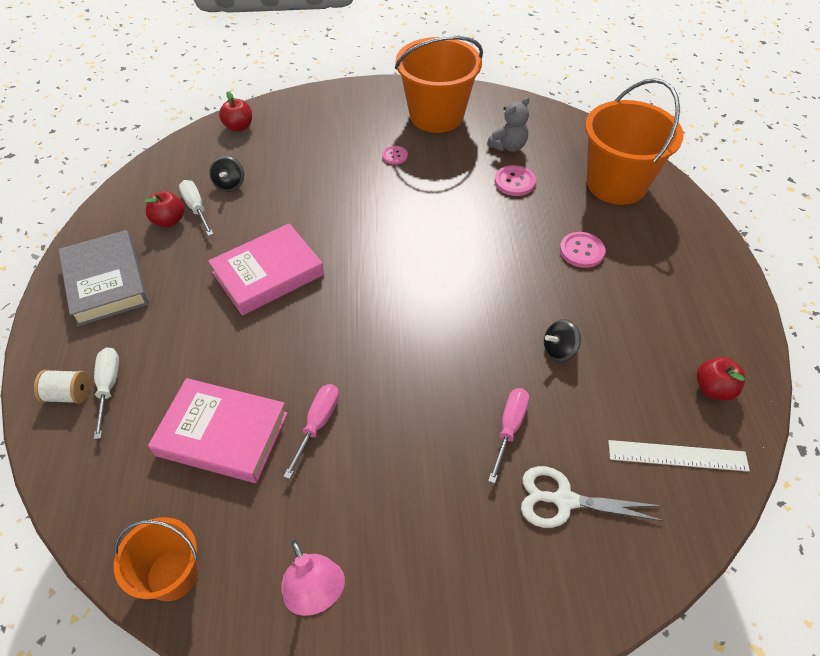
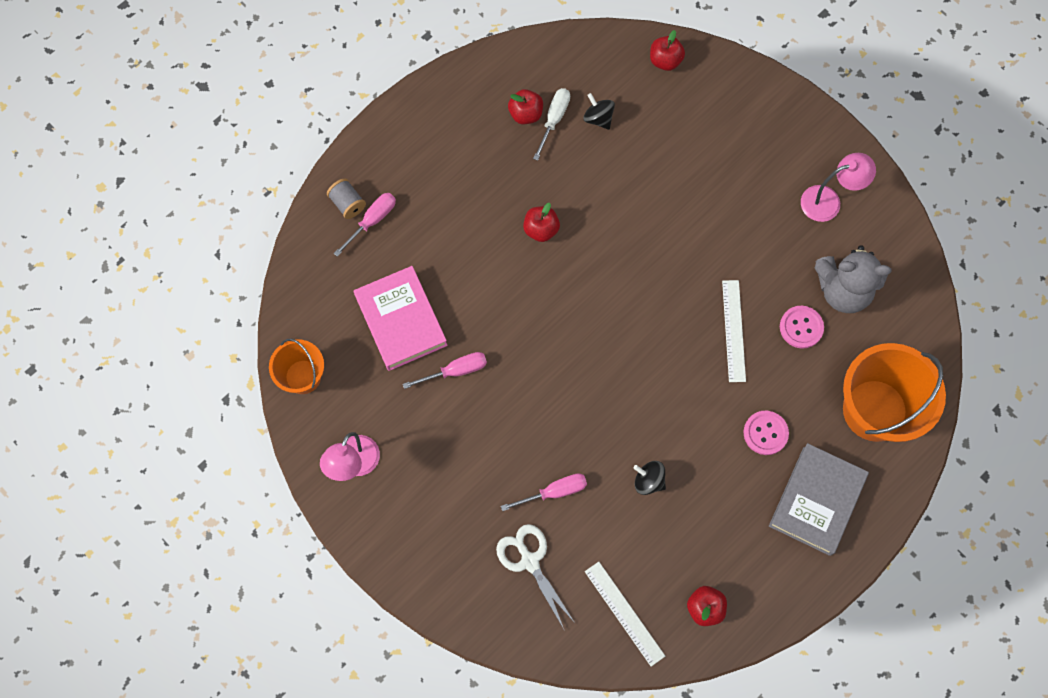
camera: 50 degrees right, 20 degrees up
white spool [34,370,90,403] -> grey spool [327,178,366,219]
grey book [59,230,149,326] -> grey book moved to [769,443,869,556]
white screwdriver [94,347,119,439] -> pink screwdriver [334,193,396,257]
pink book [208,223,324,316] -> red apple [523,203,560,242]
black spinning top [209,156,244,192] -> black spinning top turned 90 degrees clockwise [583,93,615,130]
pink button [382,146,408,165] -> none
orange bucket [395,36,483,133] -> pink lamp [801,153,876,222]
grey teddy bear [487,97,529,152] -> grey teddy bear [815,245,892,313], size x1.58
none -> white ruler [722,280,746,382]

